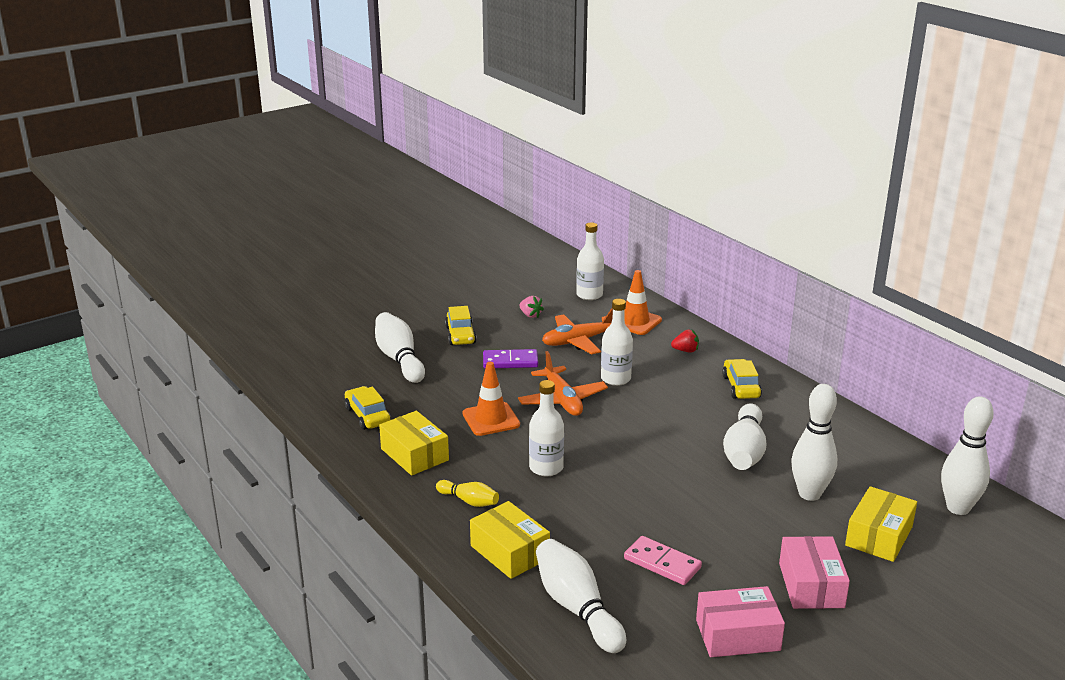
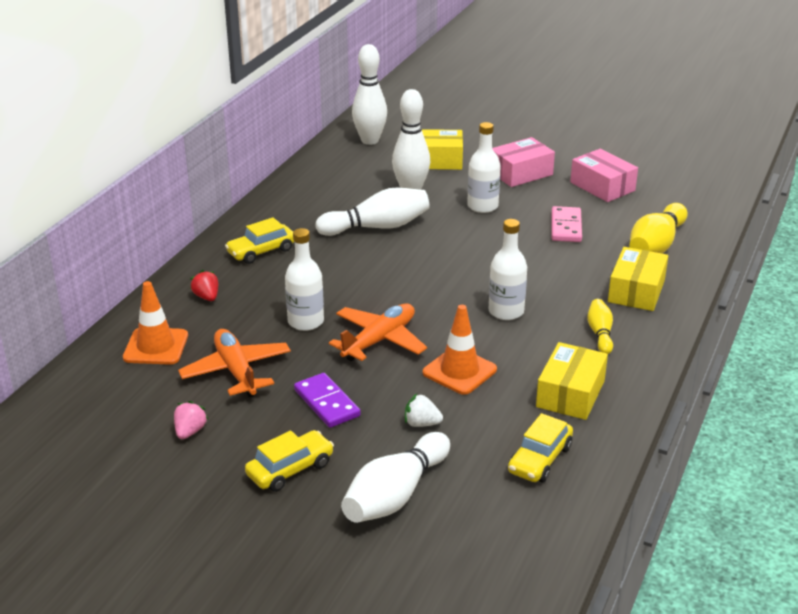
camera: 120 degrees left, 5 degrees up
white bowling pin [536,539,626,653] -> yellow bowling pin [630,203,687,253]
orange plane [542,308,613,354] -> orange plane turned 150 degrees counterclockwise [178,329,291,397]
white bottle [576,222,604,300] -> white bottle moved to [467,122,501,213]
none -> white strawberry [405,394,443,427]

